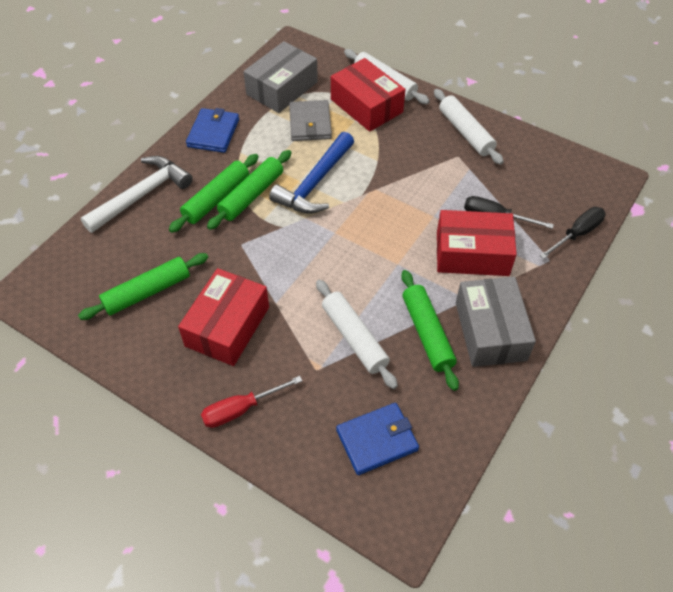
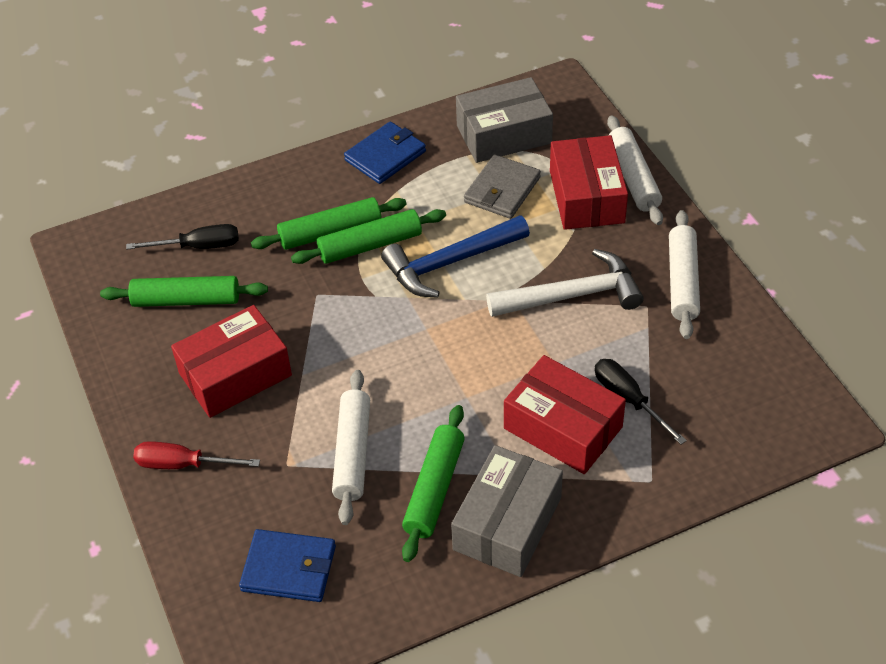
camera: 35 degrees right, 5 degrees down
white hammer [81,156,193,233] -> white hammer moved to [486,249,644,317]
black screwdriver [540,207,606,259] -> black screwdriver moved to [126,224,239,250]

